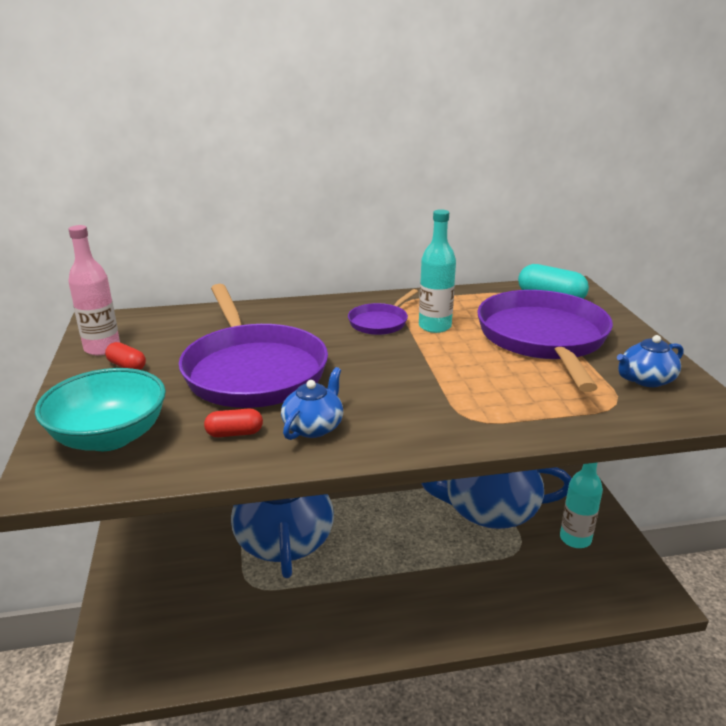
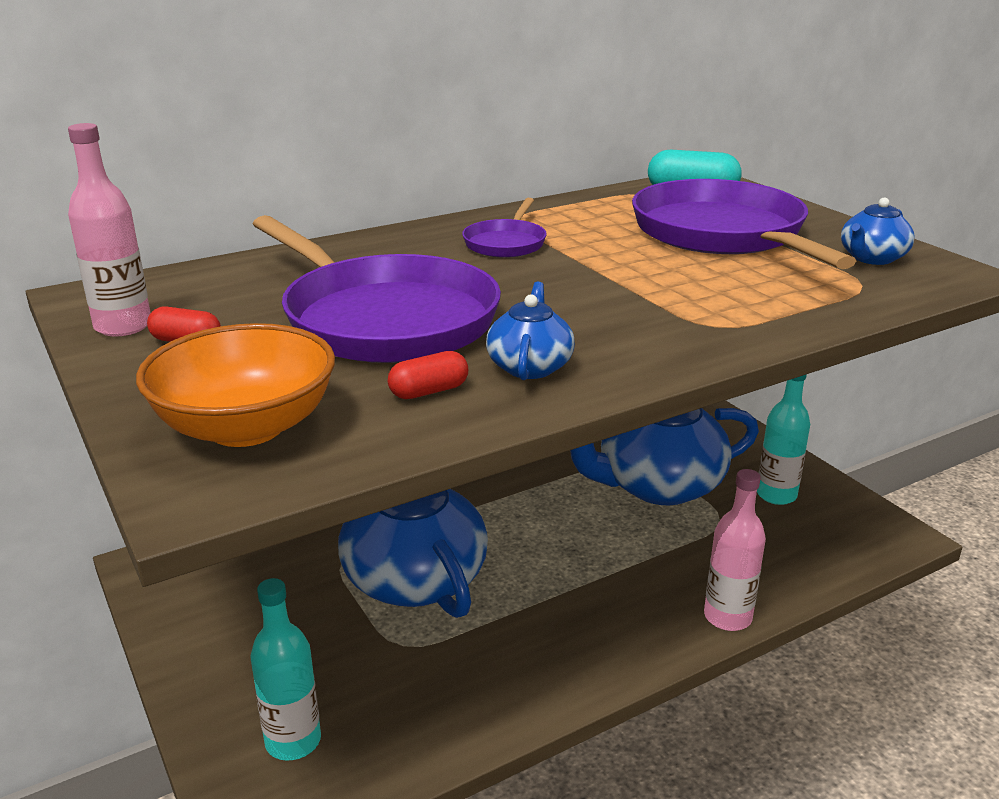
camera: 20 degrees left, 0 degrees up
turquoise bowl [35,368,166,451] -> orange bowl [136,323,335,447]
turquoise bottle [419,209,456,333] -> turquoise bottle moved to [250,578,321,760]
none -> pink bottle [704,469,766,631]

